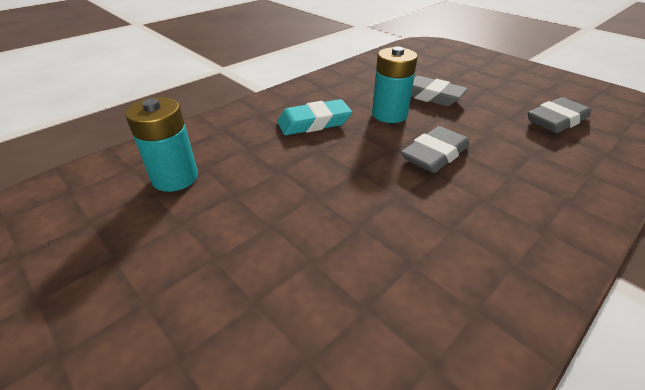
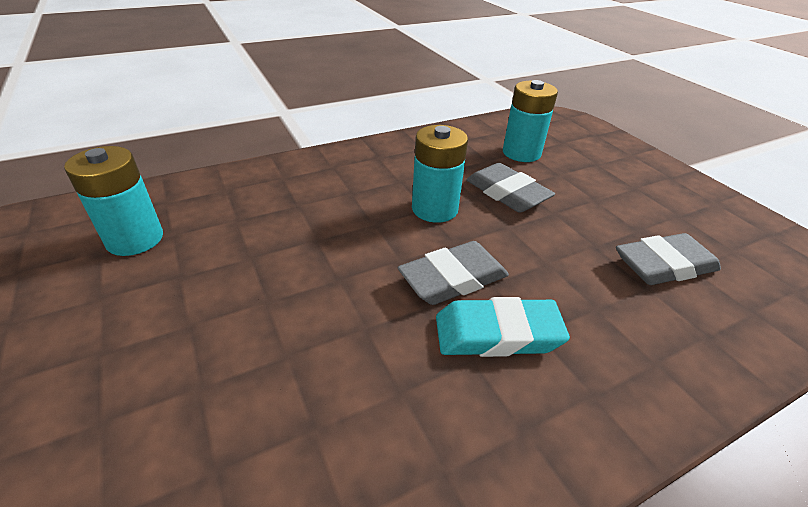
camera: 15 degrees right, 0 degrees up
turquoise eraser [277,99,352,135] -> turquoise eraser moved to [436,297,570,357]
none -> turquoise battery [503,80,558,162]

